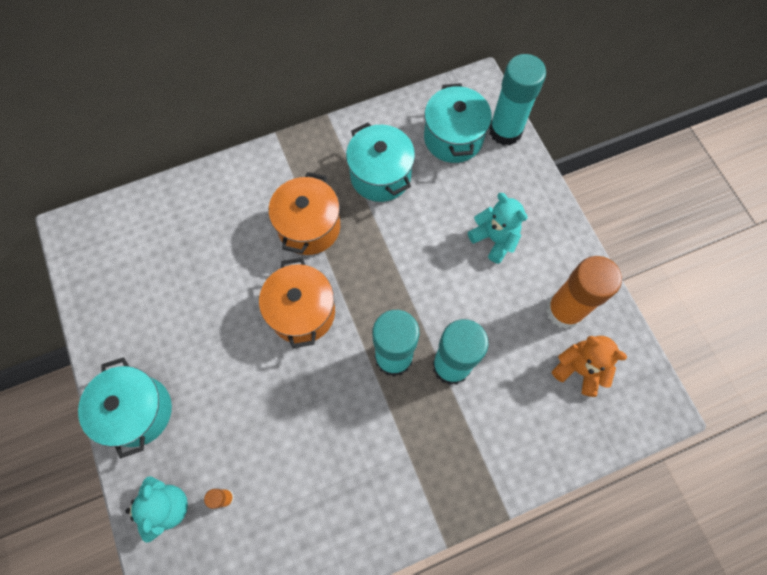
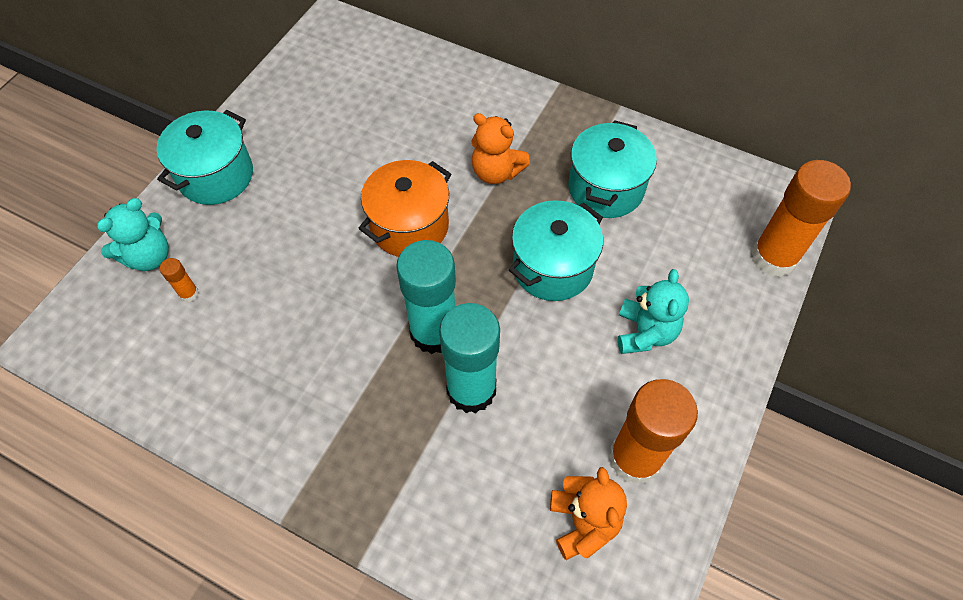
camera: 50 degrees right, 10 degrees down
orange pot [269,172,340,255] -> orange teddy bear [471,113,530,184]
turquoise pot [424,83,492,163] -> turquoise pot moved to [509,200,603,301]
turquoise glue stick [489,54,546,145] -> orange glue stick [751,160,851,277]

